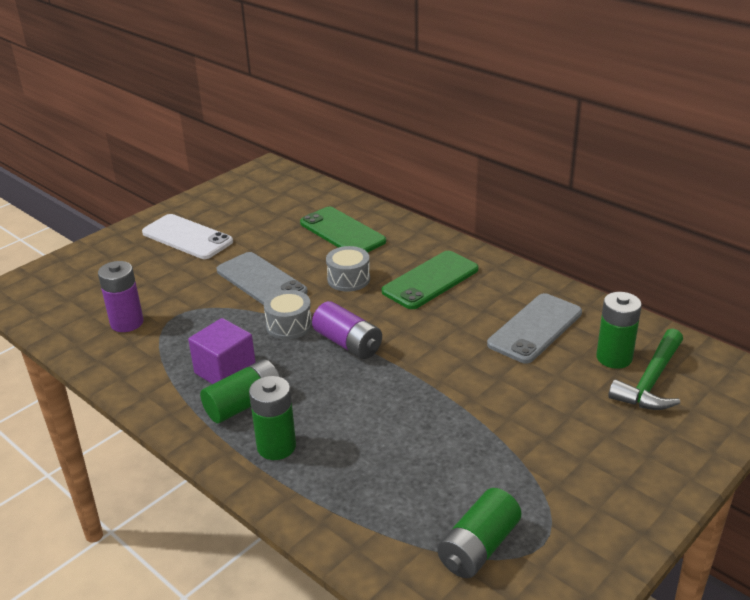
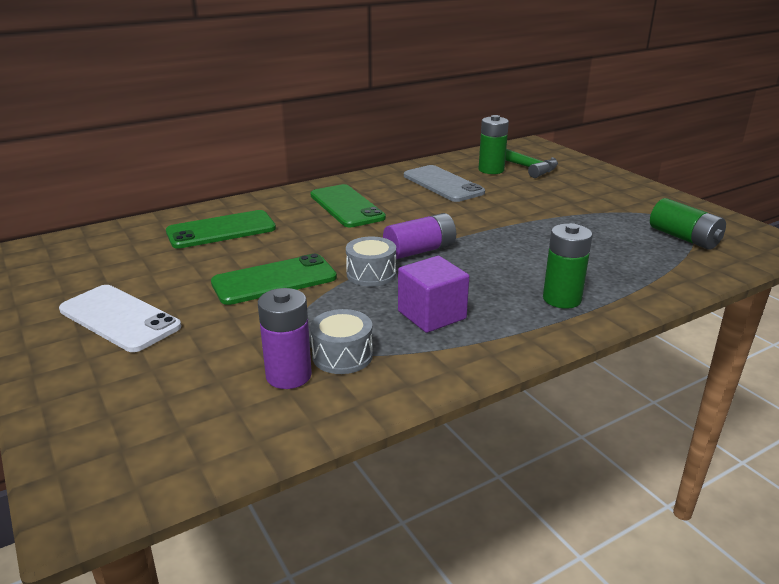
camera: 75 degrees left, 5 degrees down
white phone [142,214,233,259] -> white phone turned 75 degrees clockwise [59,285,181,352]
green battery [200,359,279,423] -> none
grey phone [217,252,308,305] -> green phone [211,254,337,305]
grey drum [326,246,370,292] -> grey drum moved to [310,309,373,374]

